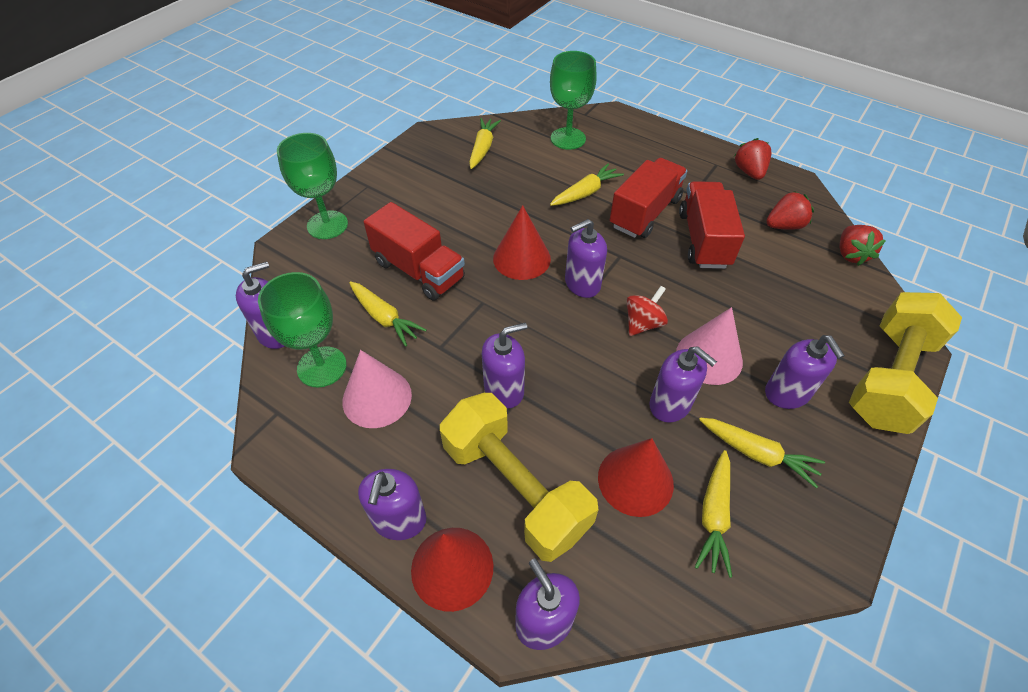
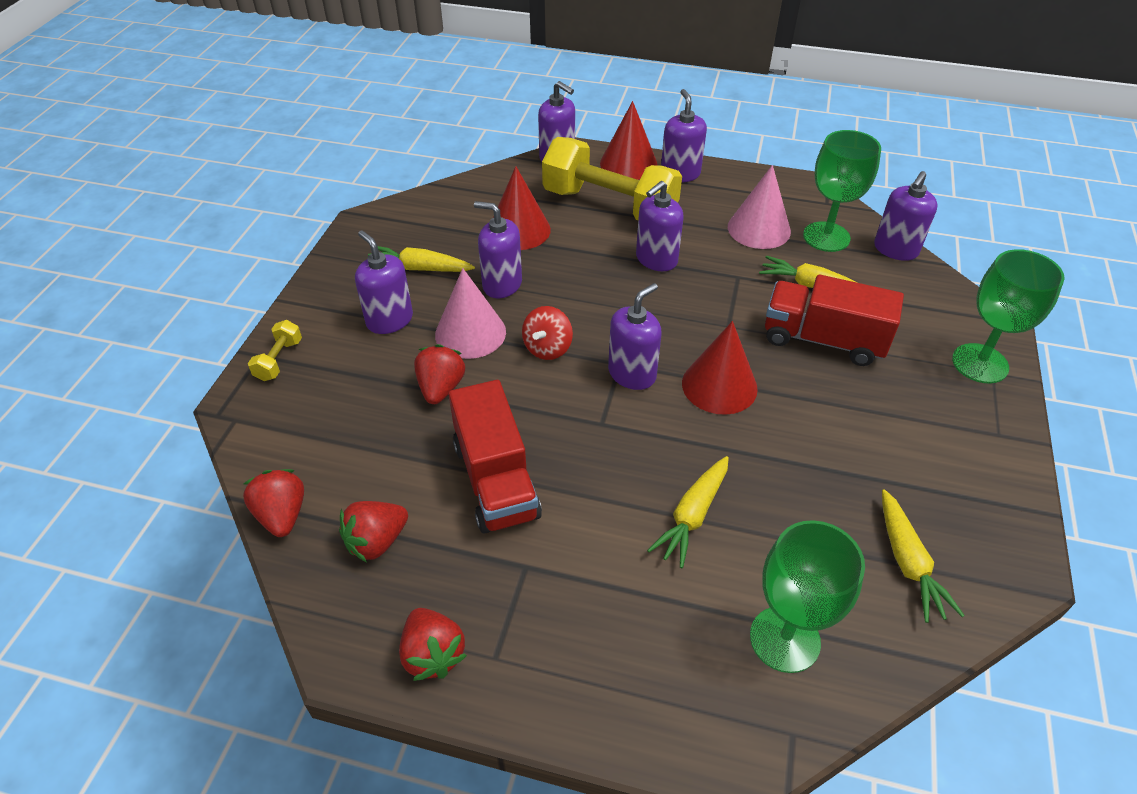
camera: 160 degrees right, 5 degrees down
red truck [610,158,687,238] -> none
yellow carrot [695,450,732,578] -> none
yellow dumbbell [849,292,962,434] -> yellow dumbbell [248,320,302,381], size x0.40
none -> red strawberry [414,344,465,404]

